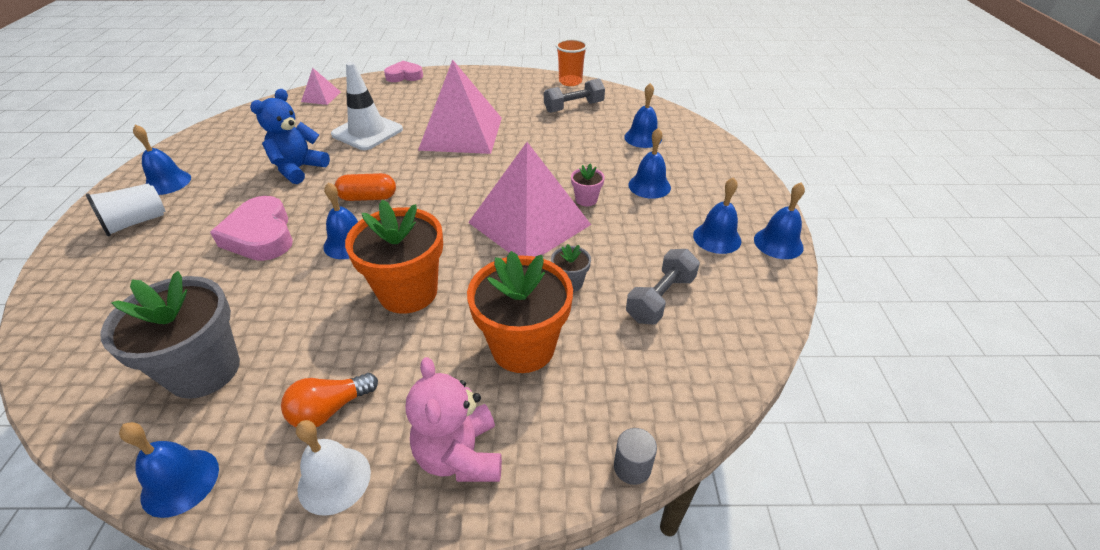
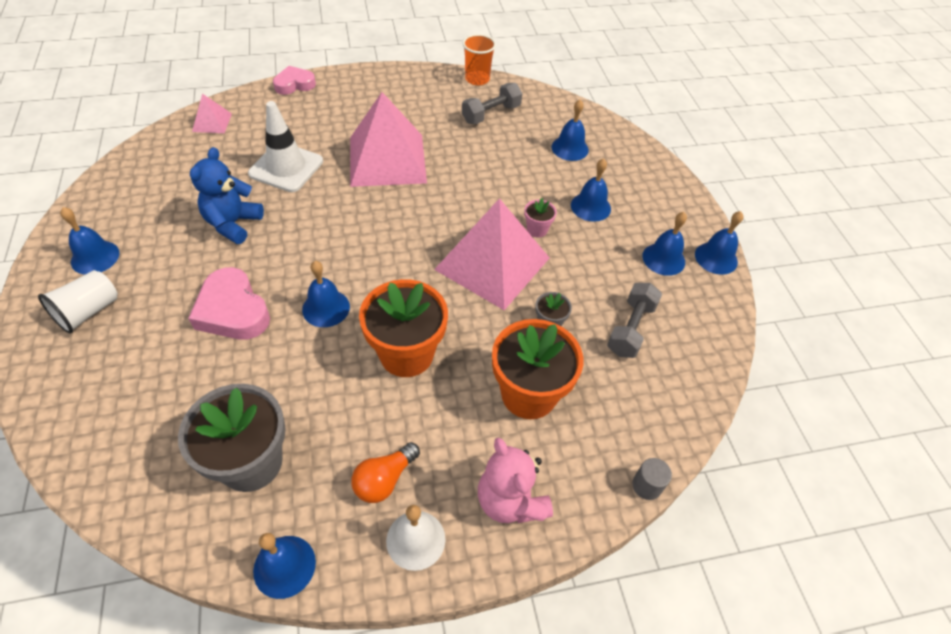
camera: 15 degrees left, 10 degrees up
orange capsule [335,173,396,201] -> none

